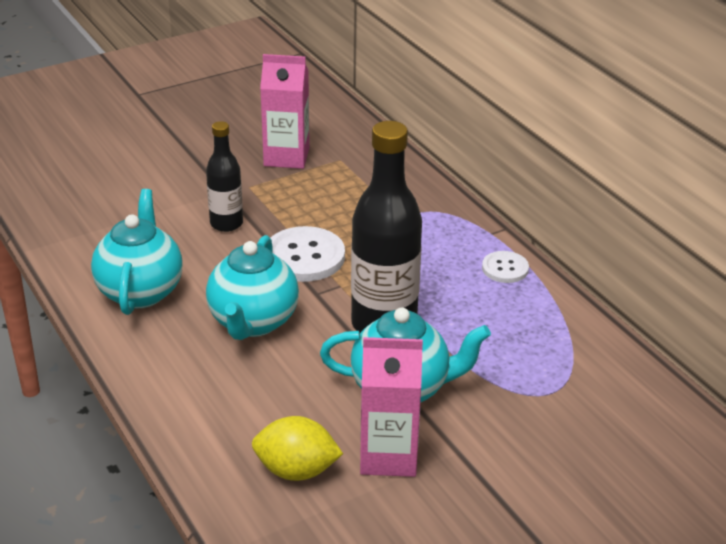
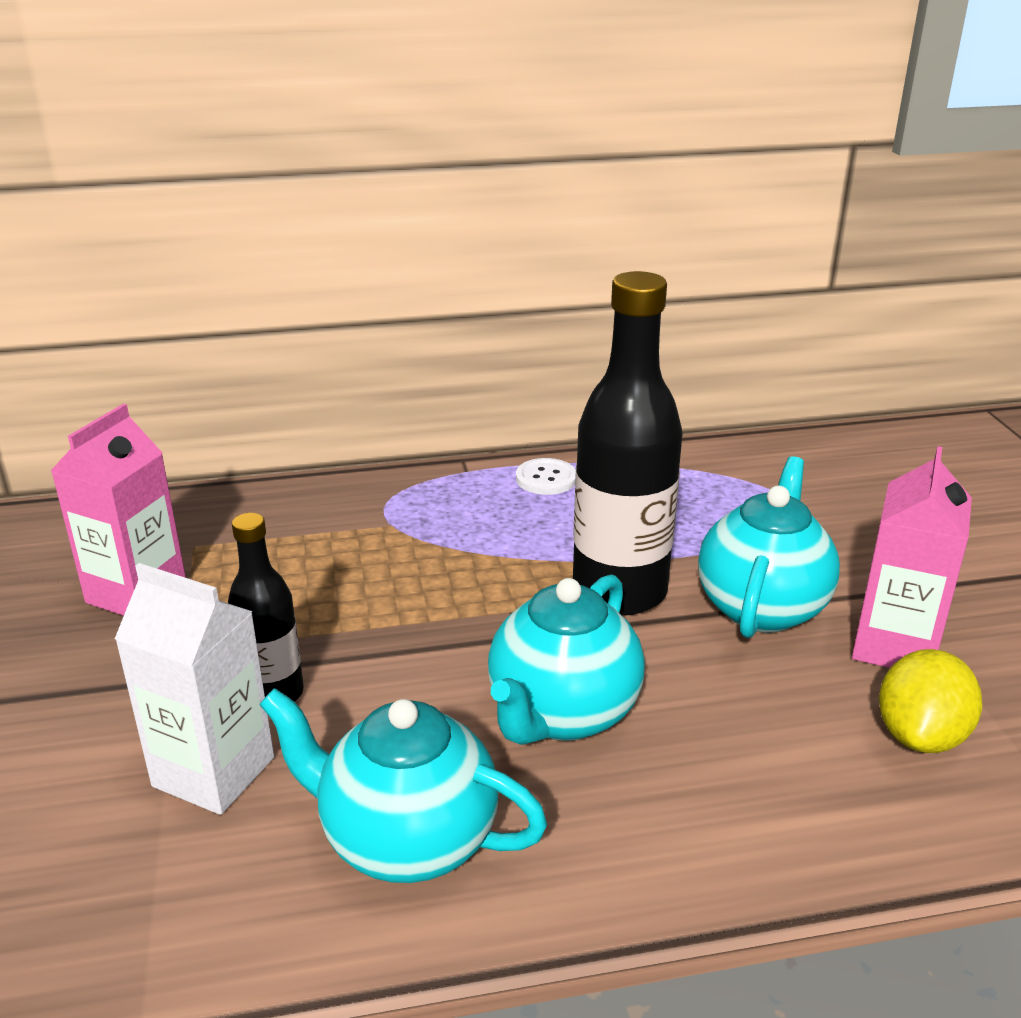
camera: 70 degrees left, 5 degrees down
turquoise teapot [206,235,299,340] -> turquoise teapot turned 90 degrees clockwise [488,574,645,745]
white button [270,226,345,282] -> none
none -> white carton [115,563,274,815]

